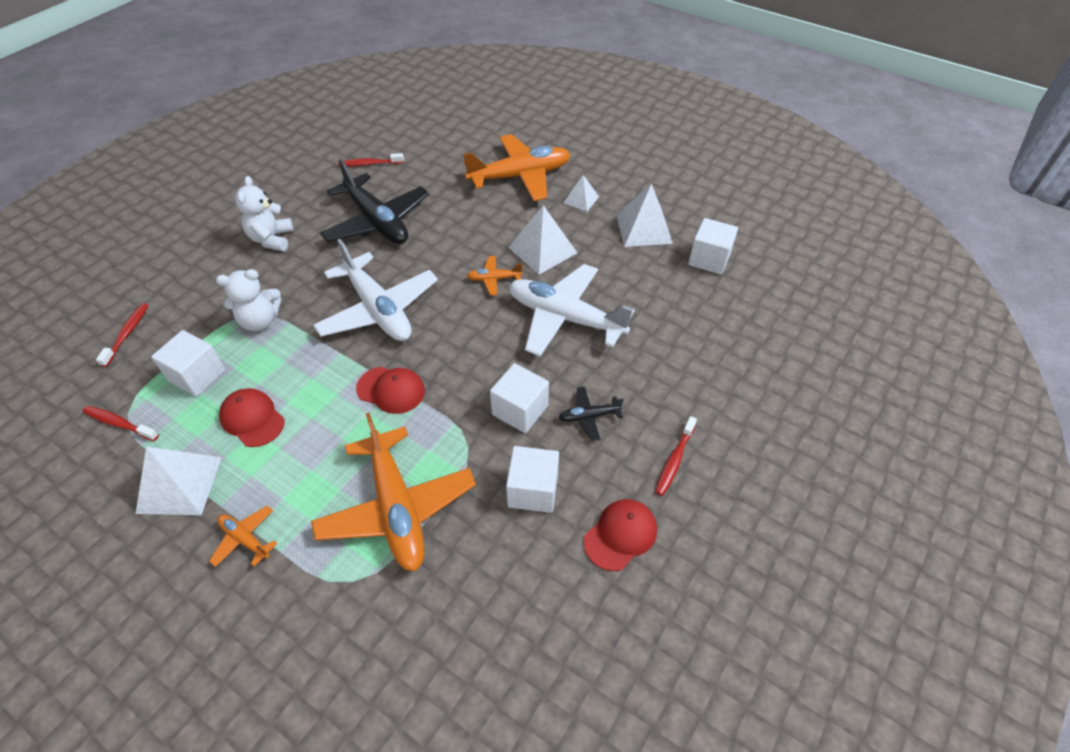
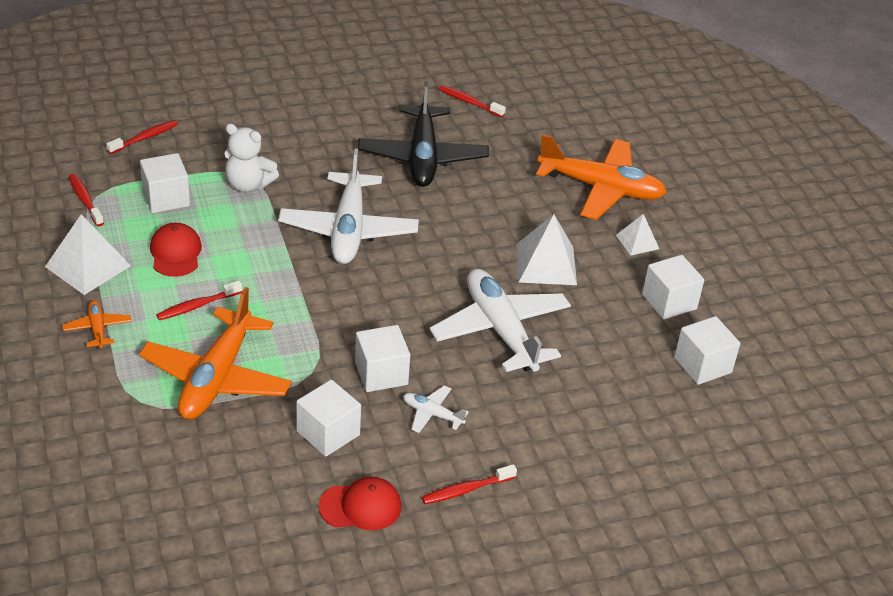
camera: 35 degrees right, 10 degrees down
white teddy bear [235,176,293,251] -> none
red cap [356,367,425,414] -> none
orange plane [467,256,523,295] -> none
black plane [559,387,624,441] -> white plane [403,385,469,433]
white pyramid [616,184,673,247] -> white cube [642,255,704,319]
none -> red toothbrush [156,280,242,320]

